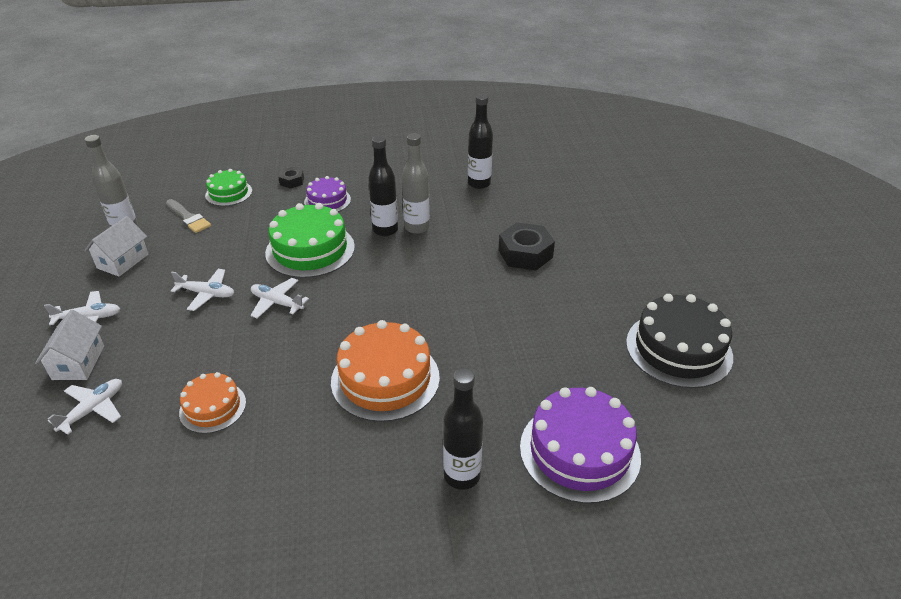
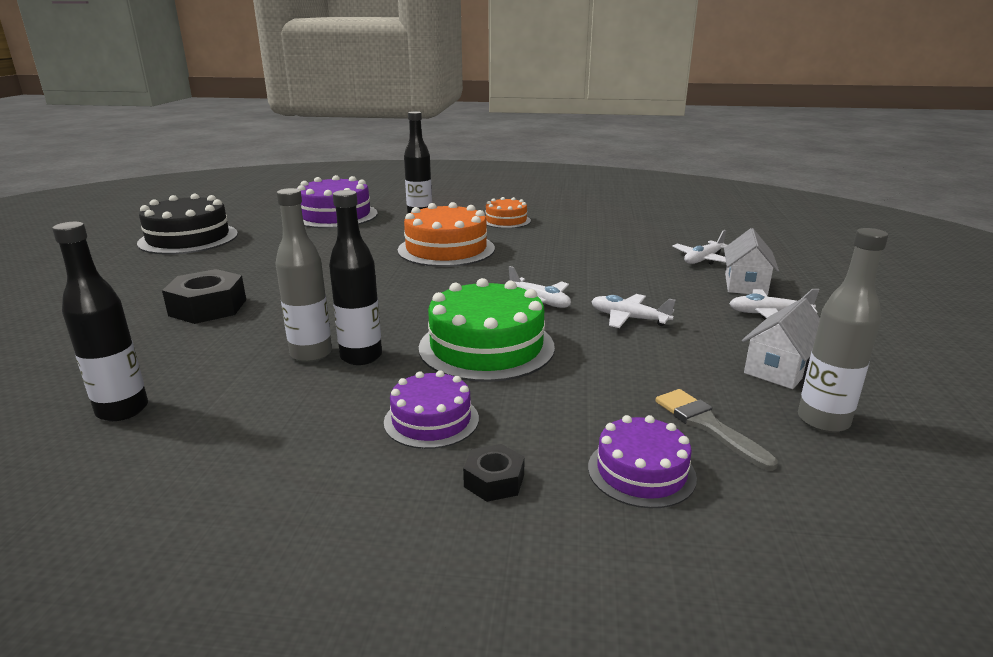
camera: 165 degrees left, 15 degrees down
orange cake [179,372,246,434] -> orange cake moved to [486,197,531,228]
green cake [205,169,252,206] -> purple cake [588,415,697,508]

